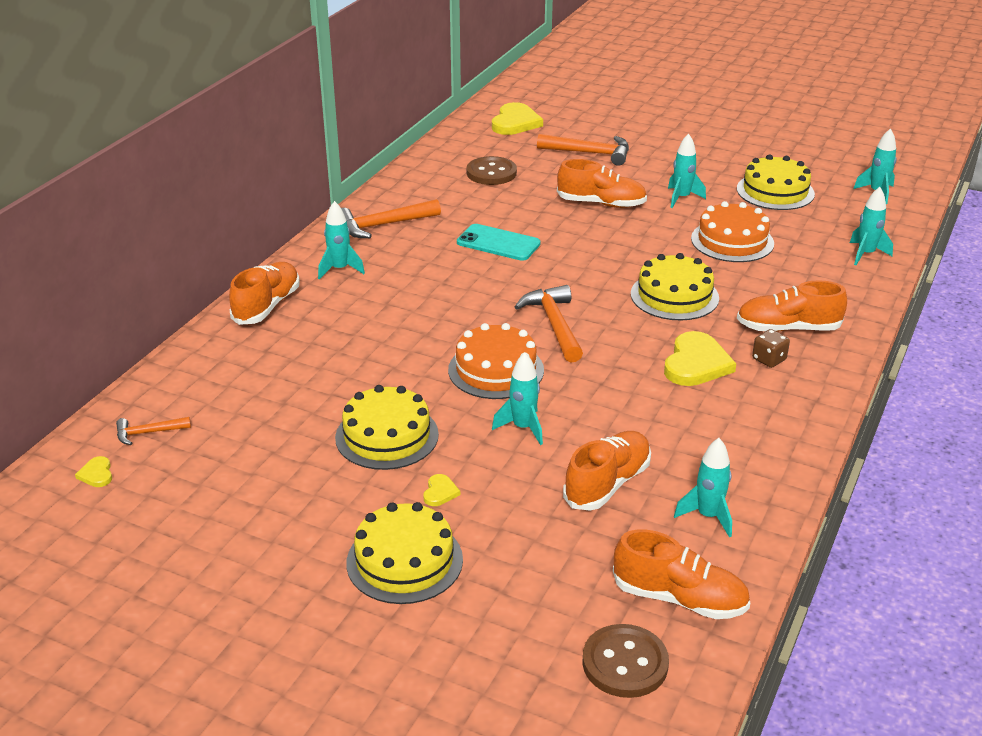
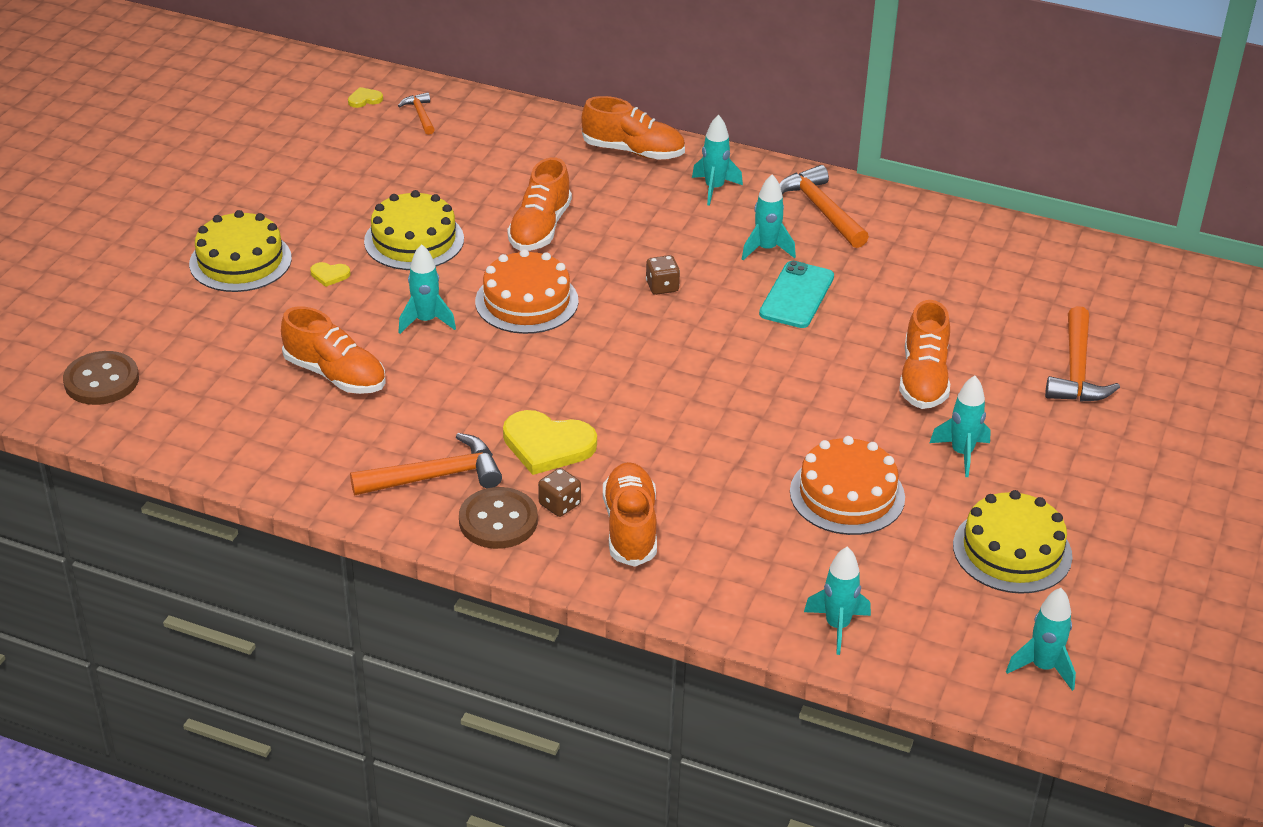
camera: 85 degrees right, 5 degrees up
brown button [467,156,517,185] -> brown button moved to [459,487,538,549]
yellow heart [492,102,543,135] -> none
orange hammer [515,285,583,363] -> orange hammer moved to [350,433,502,495]
orange shoe [613,529,750,619] -> orange shoe moved to [507,157,572,251]
yellow cake [631,253,719,320] -> none
turquoise rocket [674,438,732,537] -> turquoise rocket moved to [742,174,796,260]
none -> brown dice [646,255,680,295]

